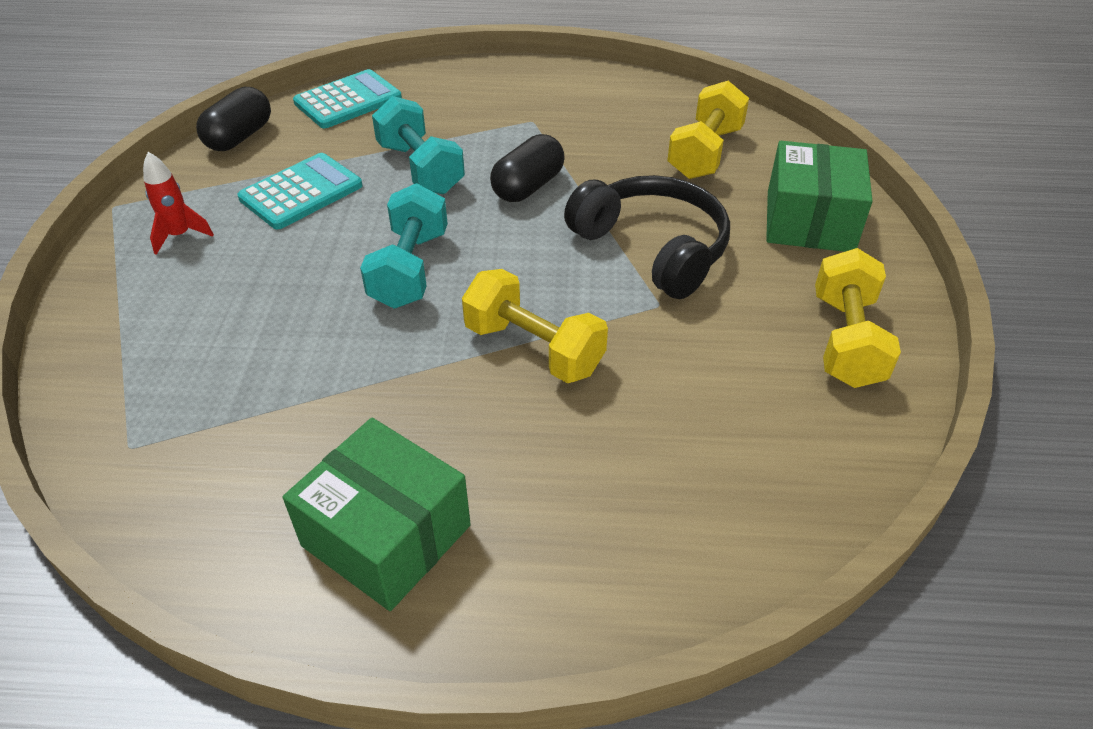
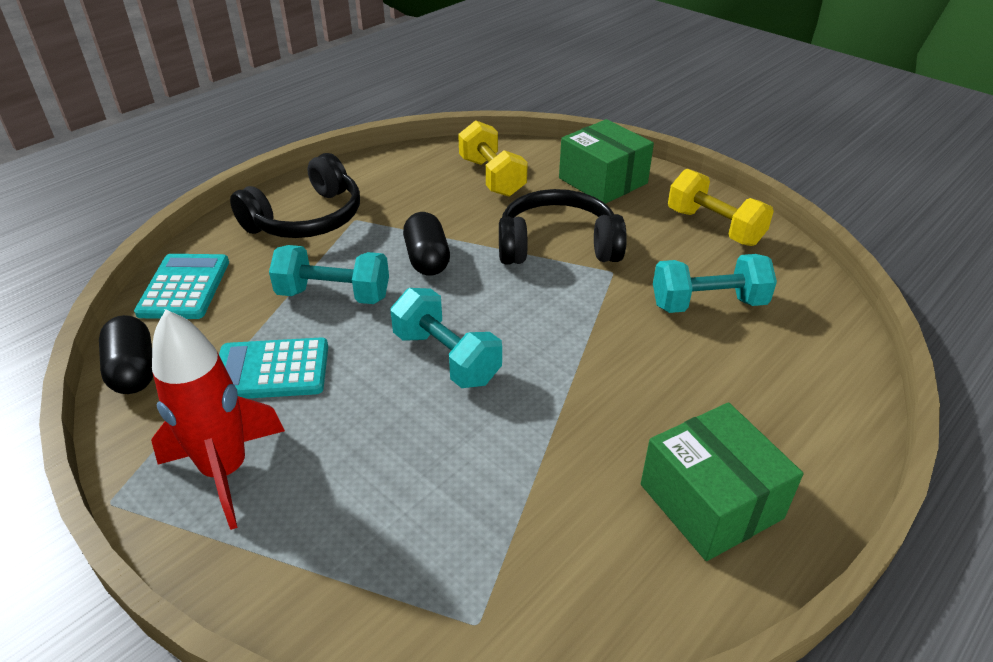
camera: 50 degrees left, 5 degrees down
red rocket [143,152,214,255] -> red rocket [151,310,285,530], size x1.94
turquoise calculator [237,153,362,230] -> turquoise calculator turned 90 degrees counterclockwise [219,338,328,399]
green box [283,418,471,611] -> green box turned 75 degrees clockwise [641,402,803,561]
yellow dumbbell [462,269,608,383] -> none
none -> black headphones [230,153,360,238]
none -> turquoise dumbbell [653,254,777,313]

